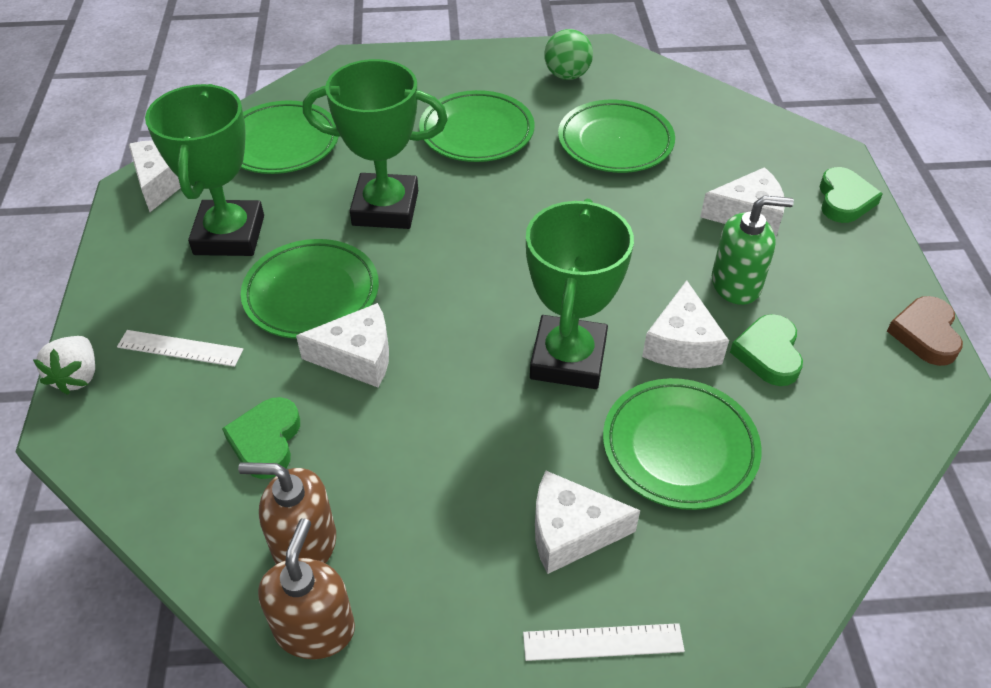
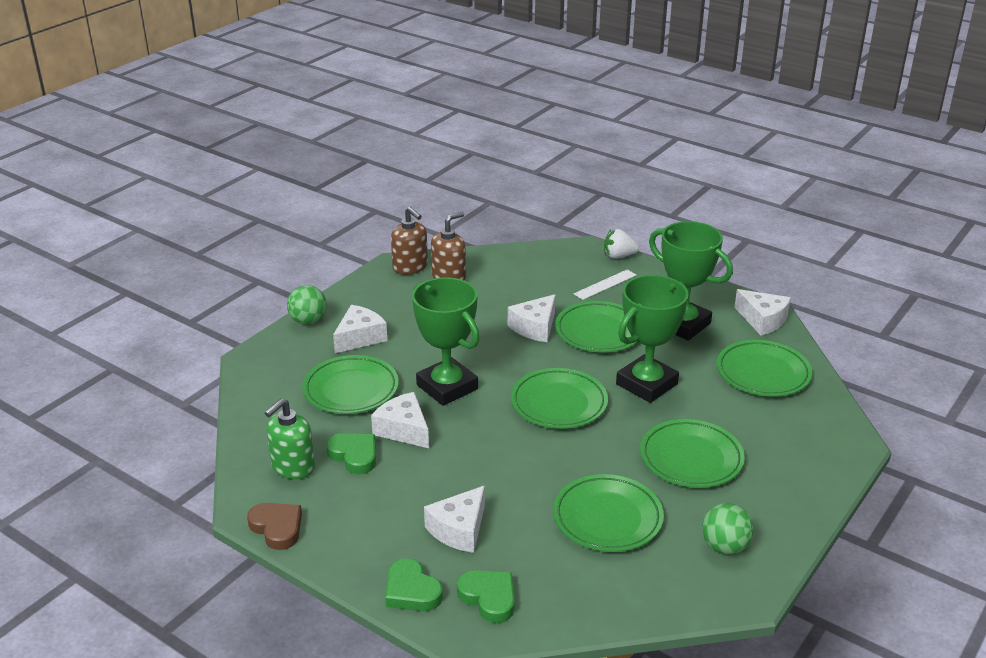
camera: 130 degrees right, 15 degrees down
white strawberry [33,336,95,395] -> white strawberry turned 45 degrees counterclockwise [604,229,639,259]
green heart [222,397,300,479] -> green heart moved to [457,570,515,623]
white ruler [523,623,685,661] -> green ball [287,285,327,325]
green soap dispenser [712,195,794,305] -> green soap dispenser moved to [265,398,315,479]
none -> green plate [511,368,608,429]

